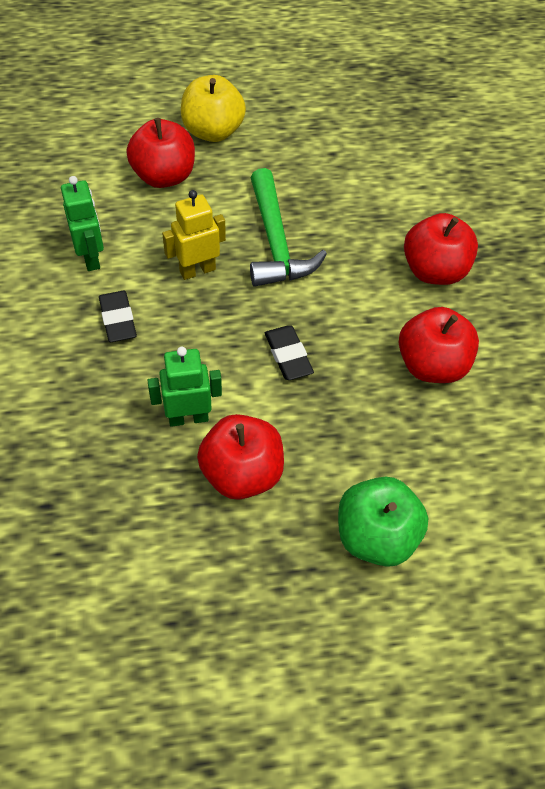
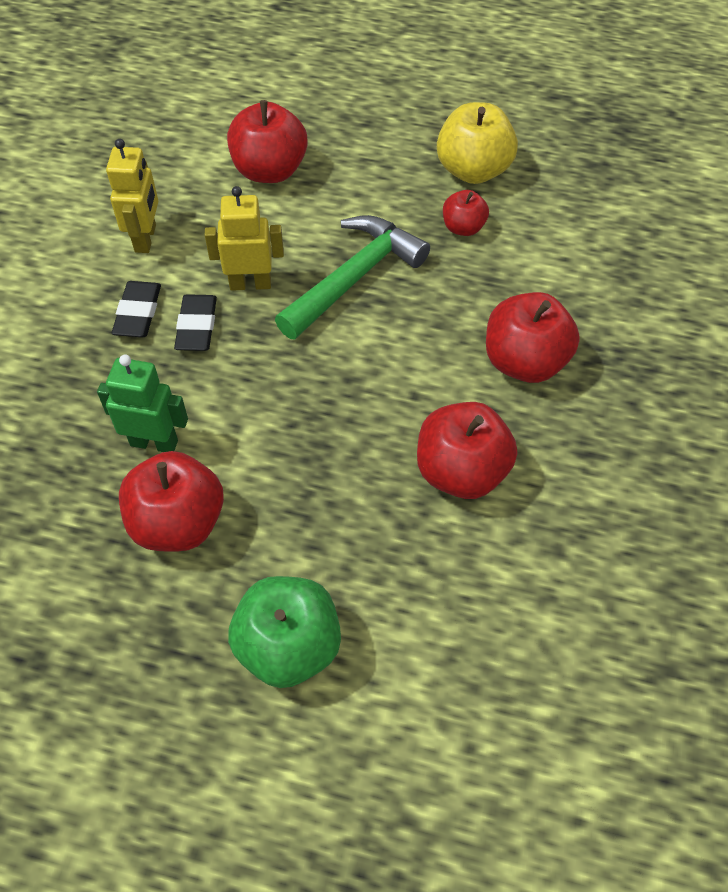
camera: 25 degrees right, 0 degrees up
green robot [61,176,104,271] -> yellow robot [106,139,158,253]
yellow apple [181,75,246,142] -> yellow apple moved to [437,102,518,184]
green hammer [250,168,327,287] -> green hammer turned 150 degrees counterclockwise [275,215,430,339]
black eraser [265,325,314,380] -> black eraser moved to [174,294,217,351]
none -> red apple [443,190,489,236]

